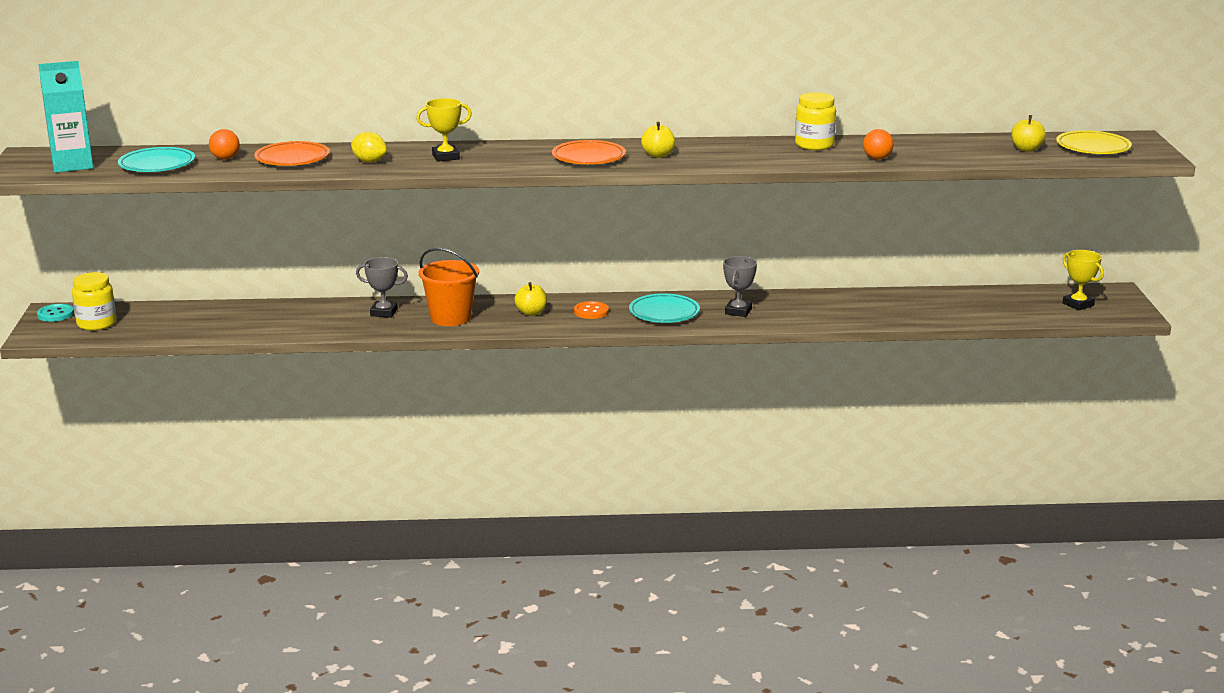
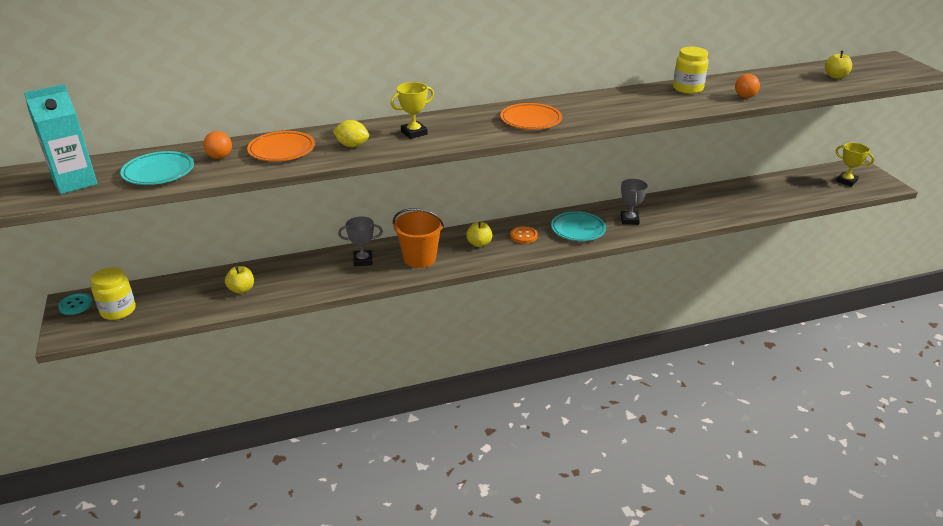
camera: 15 degrees left, 10 degrees up
yellow apple [641,121,675,158] -> yellow apple moved to [225,266,254,294]
yellow plate [1056,130,1132,154] -> none

